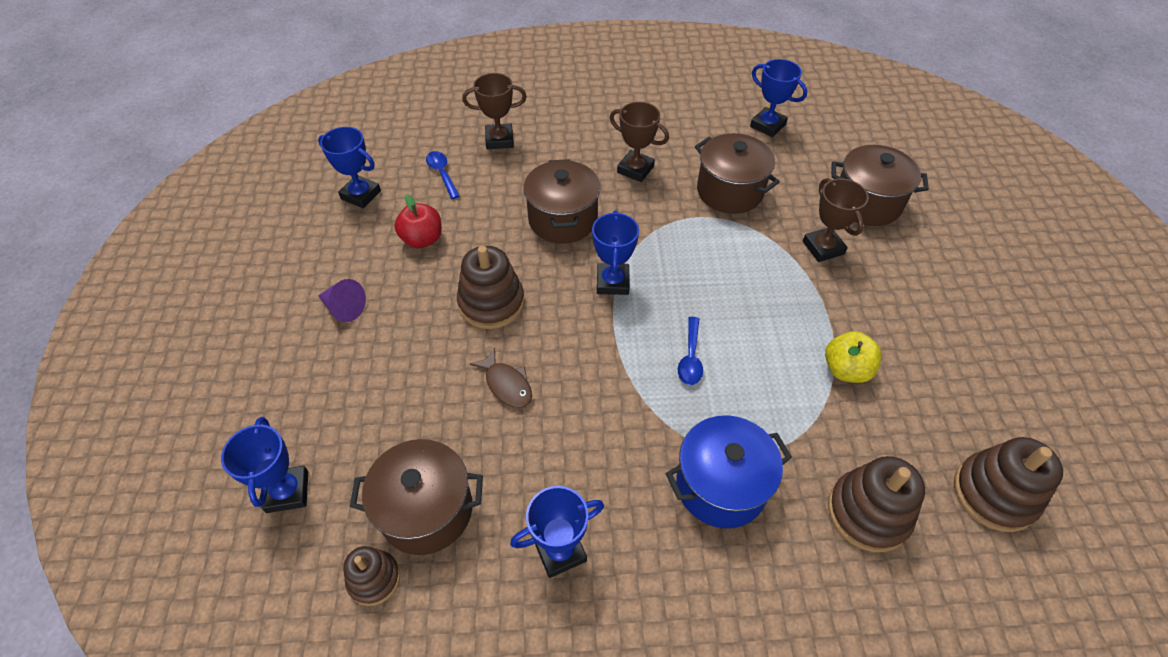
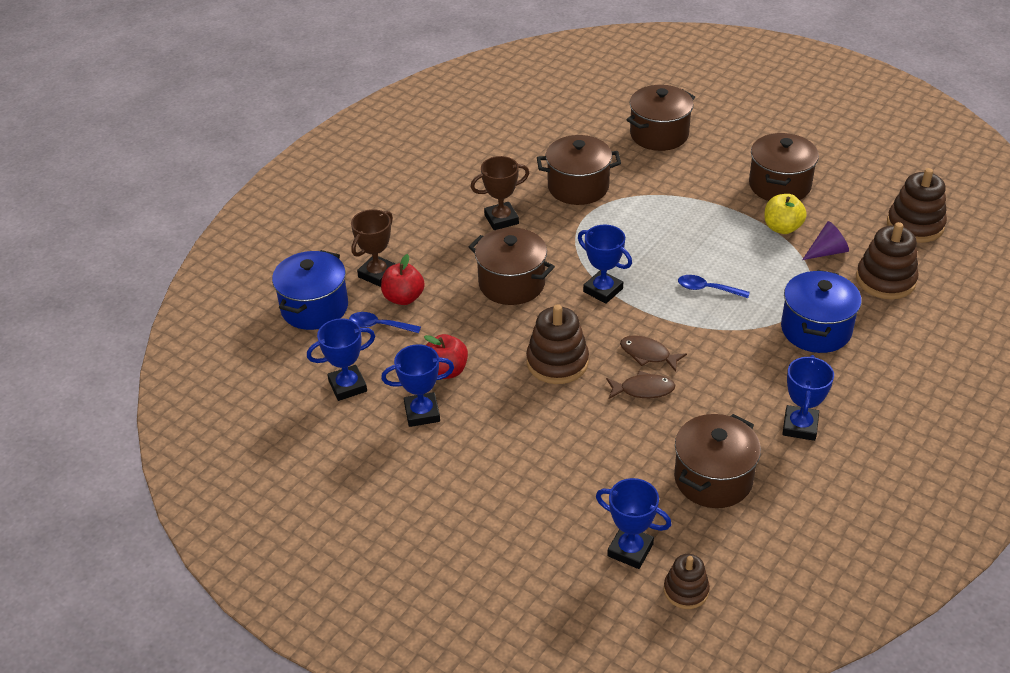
camera: 50 degrees left, 10 degrees down
purple cone [318,279,366,322] -> purple cone moved to [802,221,849,260]
brown stacking toy [343,546,400,606] -> brown stacking toy moved to [664,554,710,609]
blue spoon [678,317,703,385] -> blue spoon turned 150 degrees clockwise [678,275,750,298]
blue trophy [750,59,807,137] -> blue trophy moved to [381,344,454,427]
brown trophy [803,178,869,262] -> none
none -> blue pot [272,250,348,330]
none -> red apple [381,254,425,305]
none -> brown fish [620,335,687,372]
none -> brown pot [749,133,819,201]

